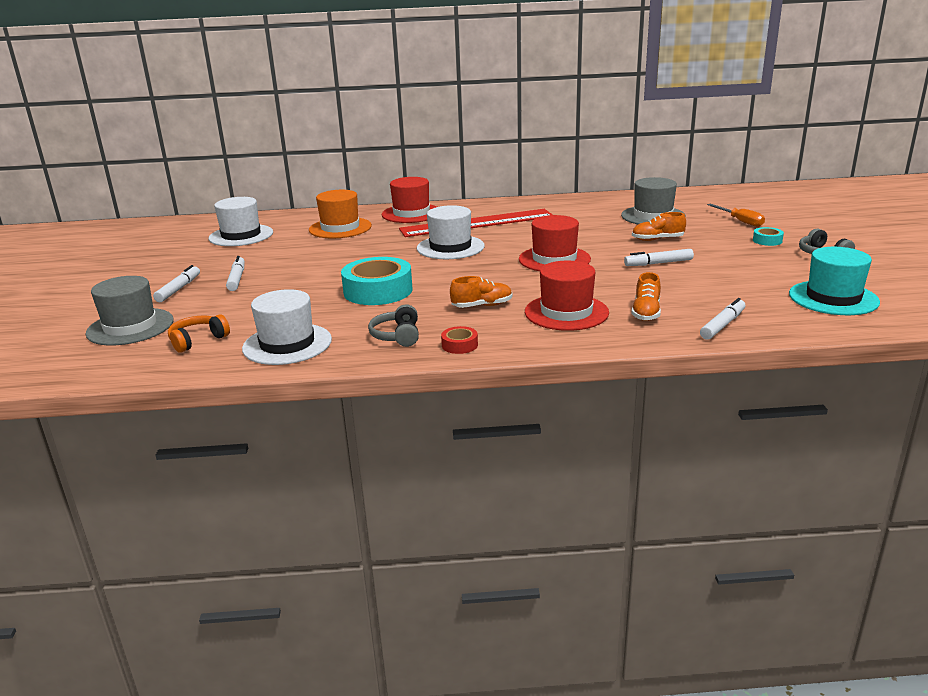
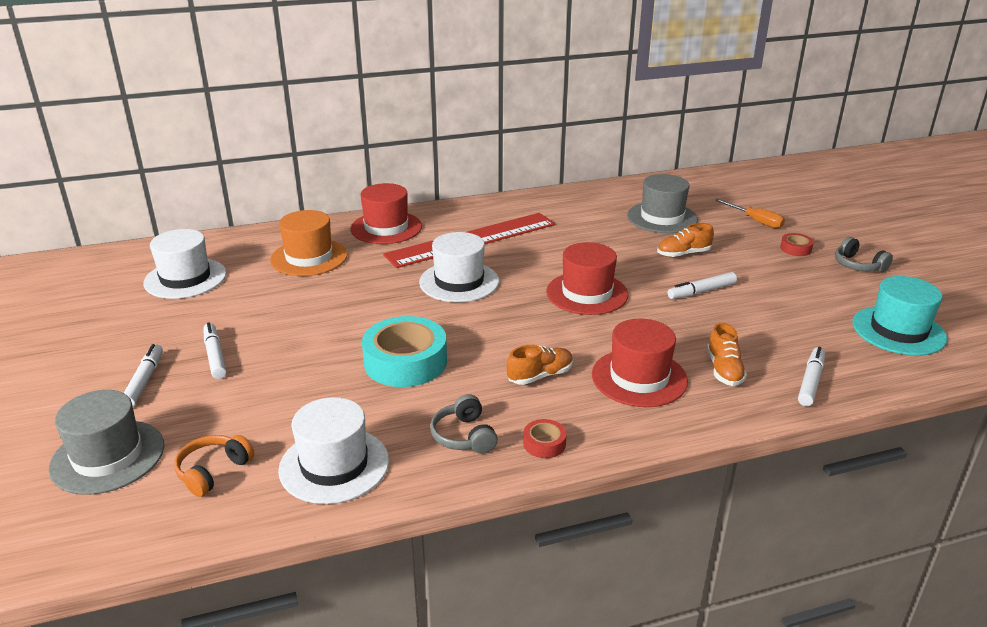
camera: 15 degrees left, 5 degrees up
turquoise tape [753,227,784,246] -> red tape [780,233,814,256]

